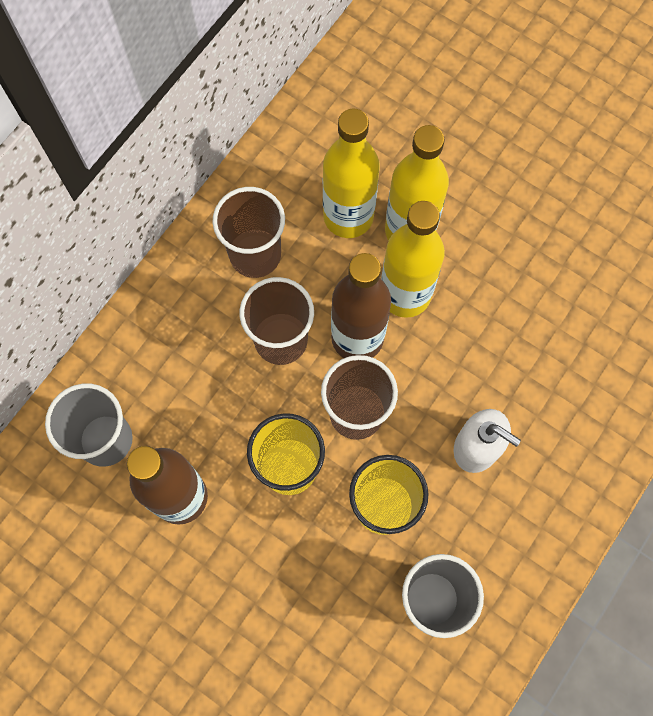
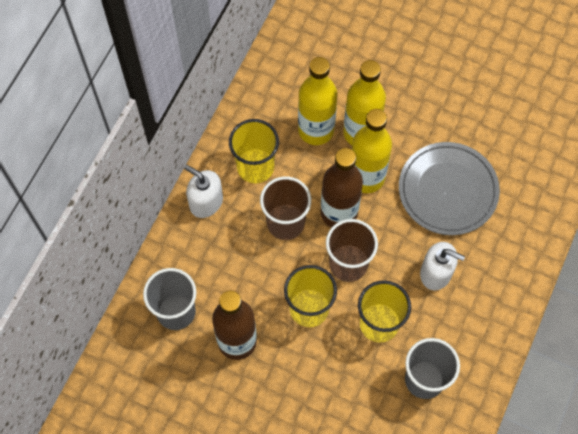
camera: 10 degrees left, 5 degrees down
brown cup [213,187,285,278] -> yellow cup [229,119,279,183]
none -> white soap dispenser [184,165,223,218]
none -> grey plate [399,142,500,235]

